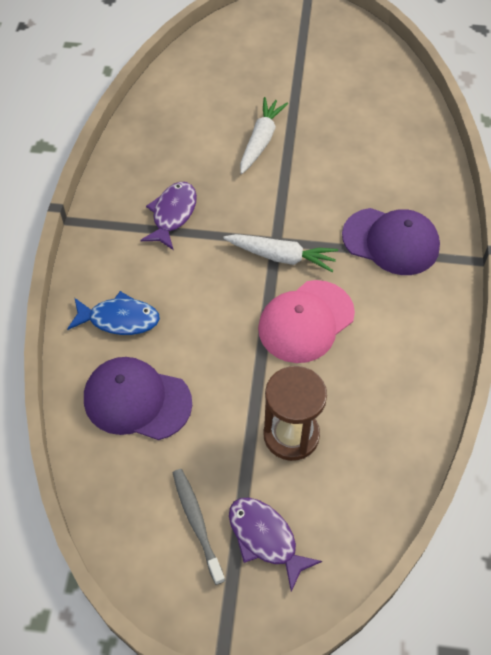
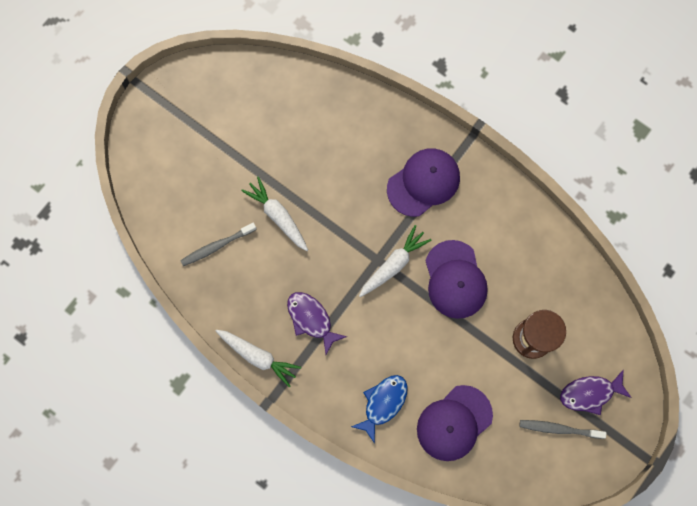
camera: 60 degrees left, 20 degrees up
pink cap [258,280,355,363] -> purple cap [425,240,488,319]
none -> grey toothbrush [180,222,257,266]
none -> white carrot [216,330,301,387]

